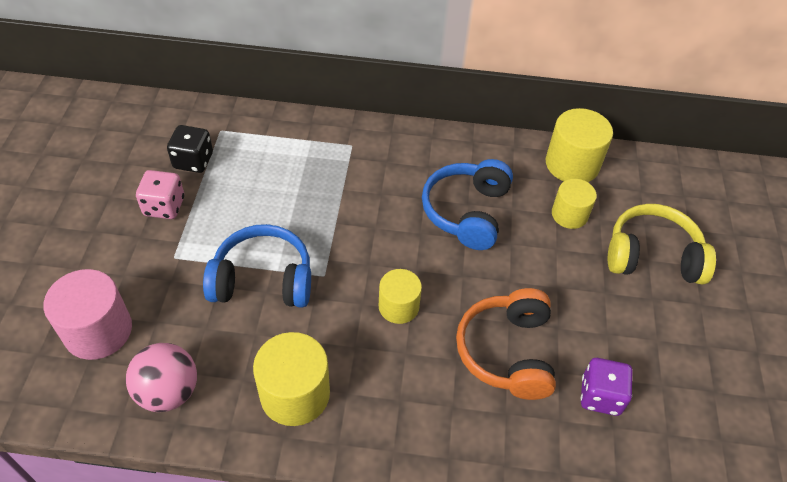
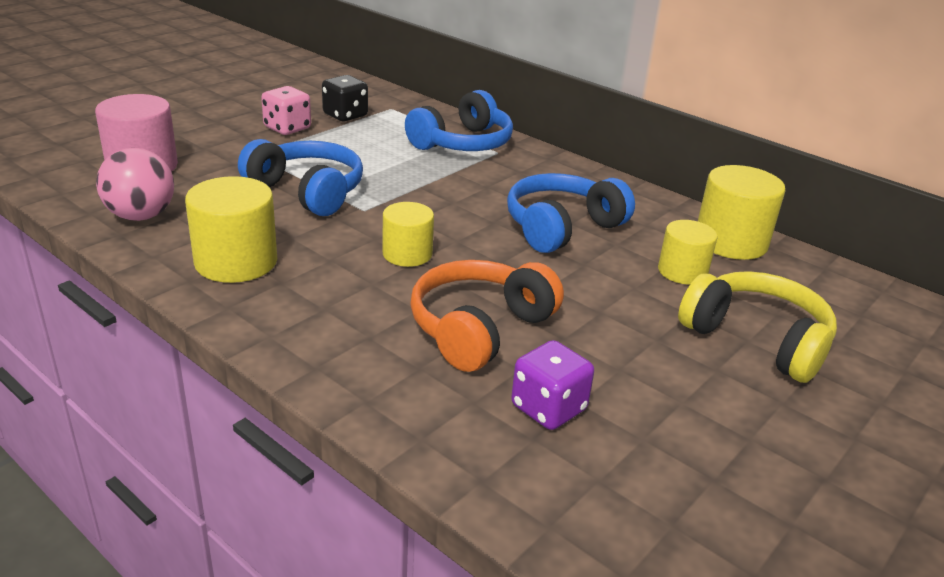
camera: 35 degrees right, 20 degrees down
none -> blue headphones [405,90,513,151]

